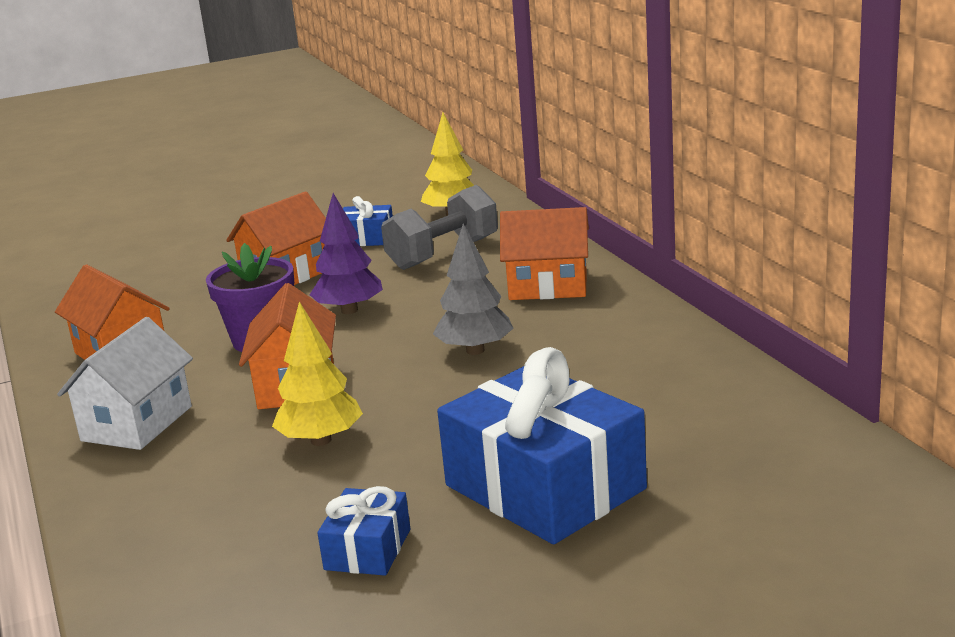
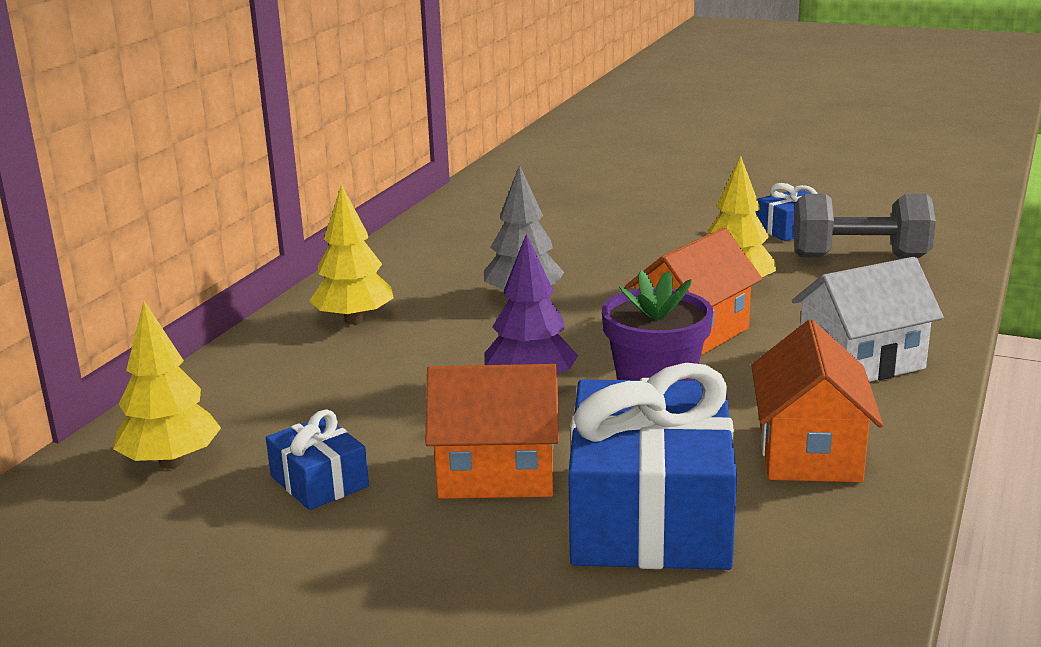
camera: 135 degrees left, 0 degrees up
grey dumbbell [381,185,498,270] -> grey dumbbell moved to [793,194,936,258]
blue gift [437,347,647,544] -> blue gift moved to [568,363,737,570]
orange house [500,207,589,300] -> yellow tree [309,184,394,325]

